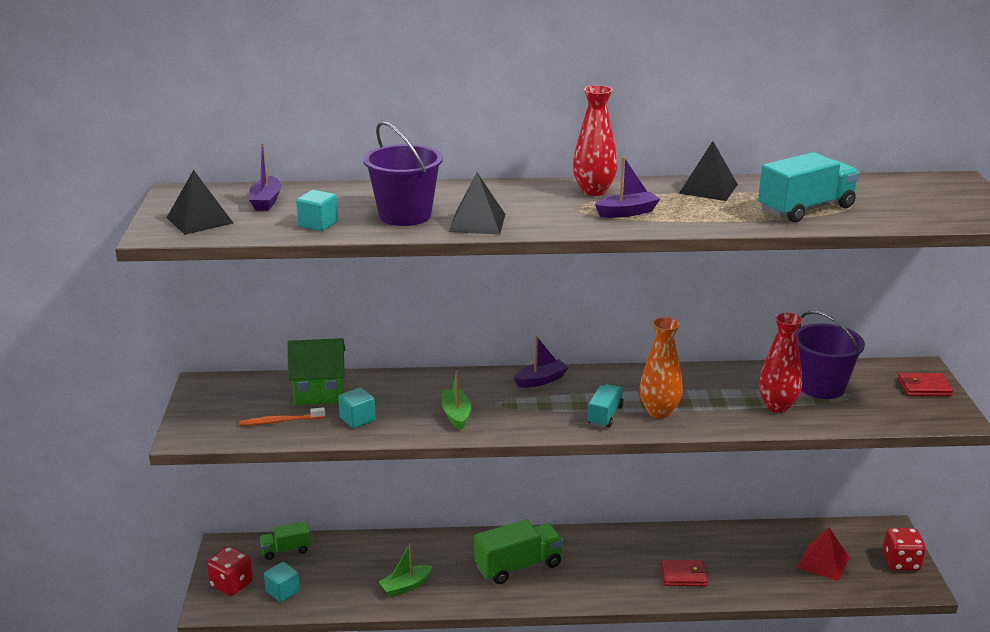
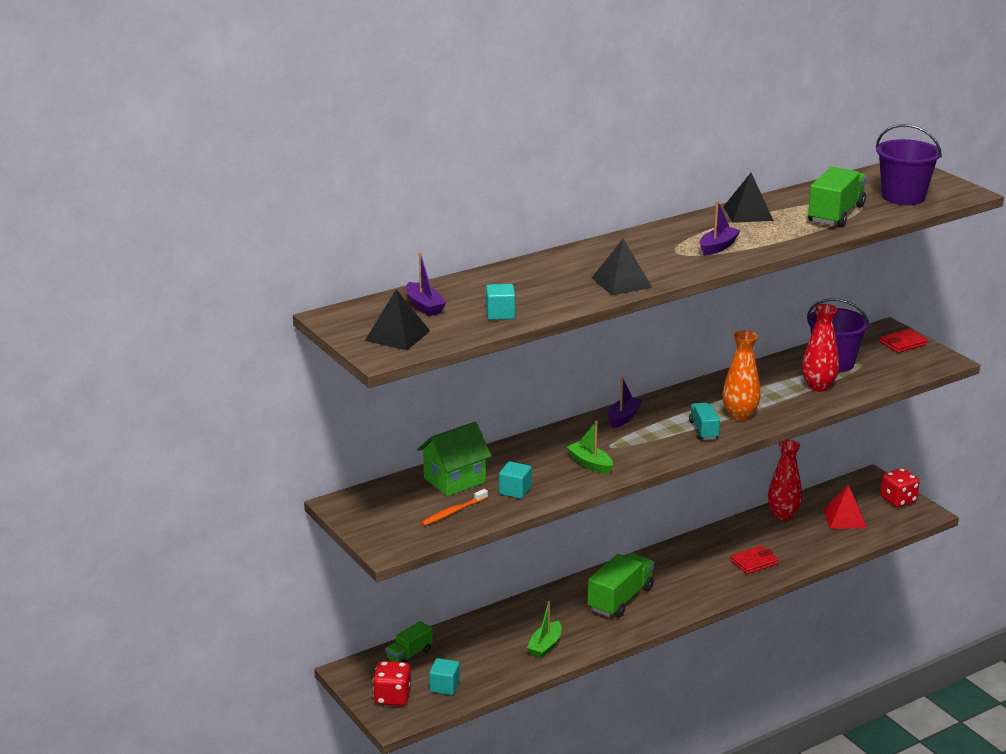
camera: 30 degrees left, 0 degrees up
purple bucket [363,121,443,226] -> purple bucket moved to [876,124,942,205]
red vase [573,85,618,196] -> red vase moved to [768,440,802,520]
turquoise truck [758,152,860,222] -> green truck [808,167,866,227]

